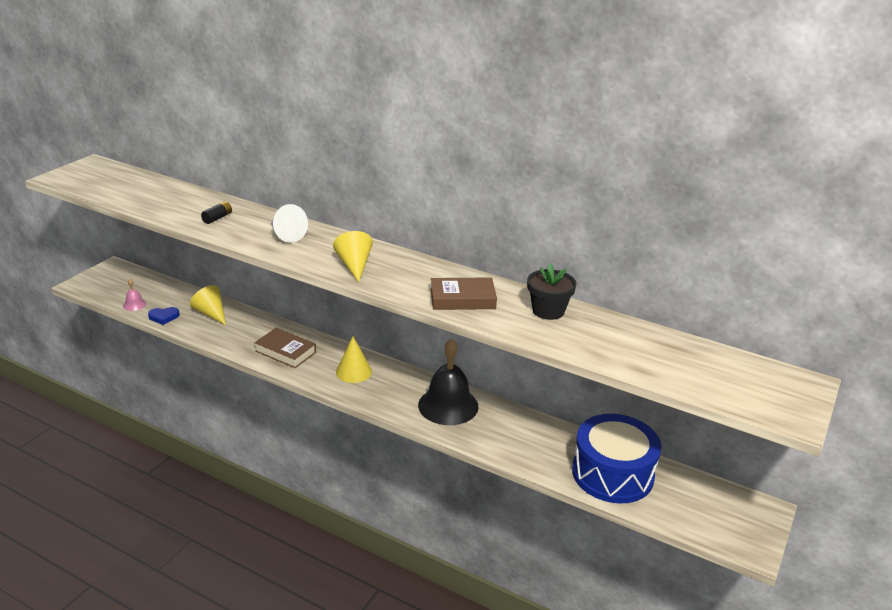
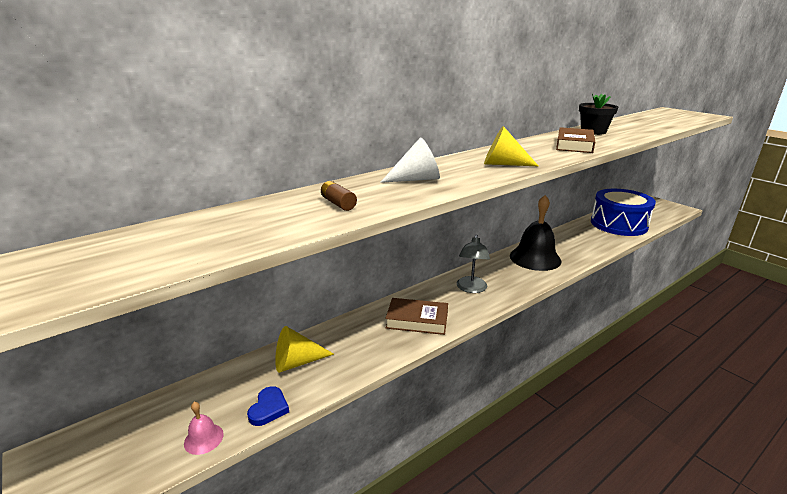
camera: 65 degrees left, 5 degrees down
black battery [201,201,232,224] -> brown battery [321,181,357,211]
brown book [254,328,316,368] -> brown book turned 45 degrees clockwise [385,298,448,335]
yellow cone [336,336,372,383] -> grey lamp [457,234,490,293]

